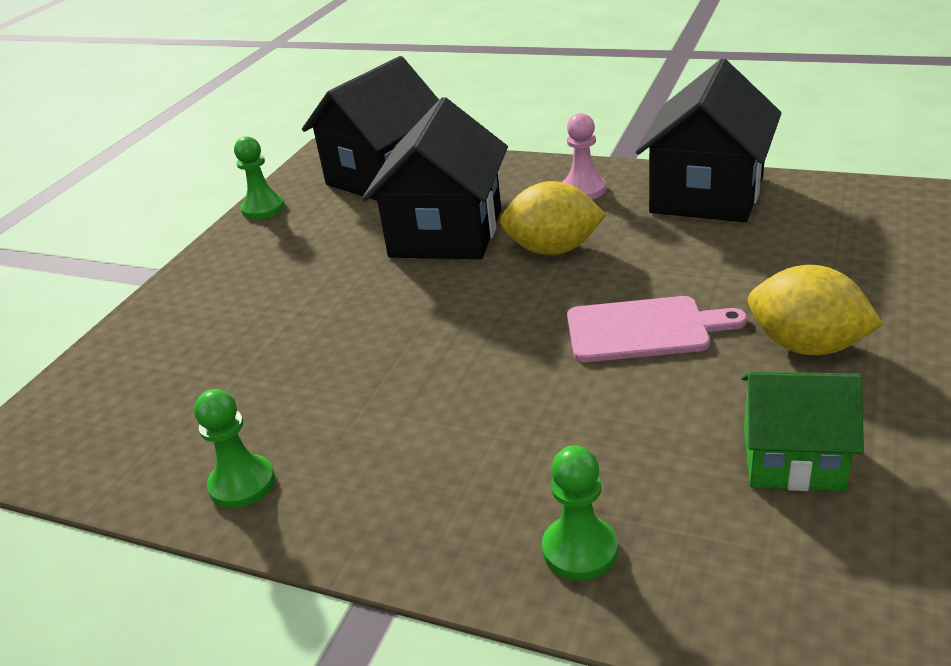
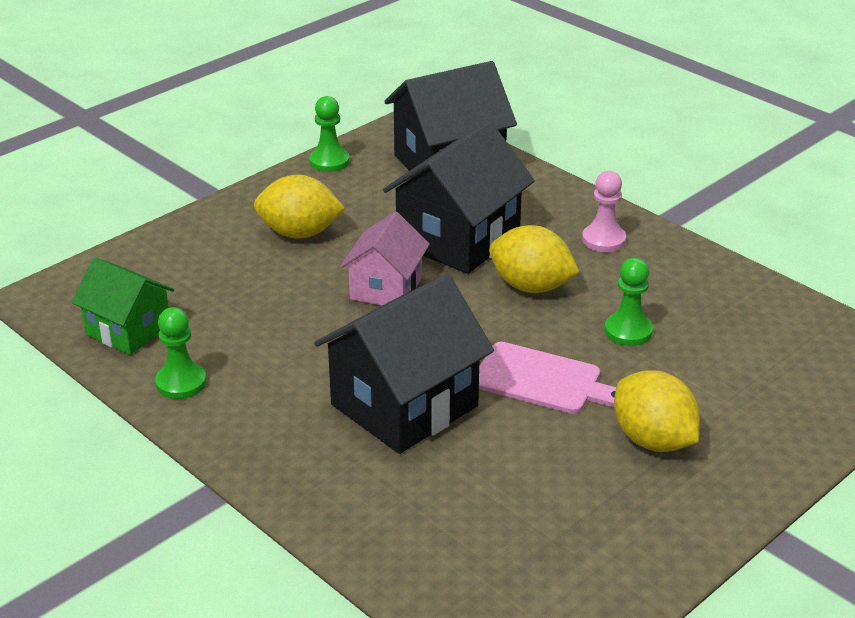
camera: 20 degrees right, 0 degrees up
green pawn [542,446,618,580] -> green pawn moved to [605,258,653,346]
black house [636,59,782,222] -> black house moved to [314,274,494,454]
green house [741,372,864,491] -> green house moved to [72,258,174,355]
none -> yellow lemon [254,175,345,239]
none -> pink house [340,212,430,306]

